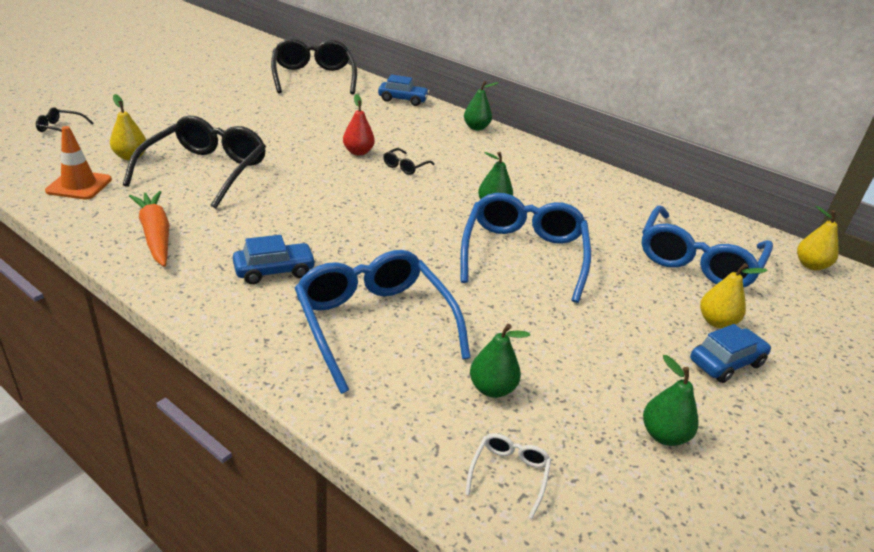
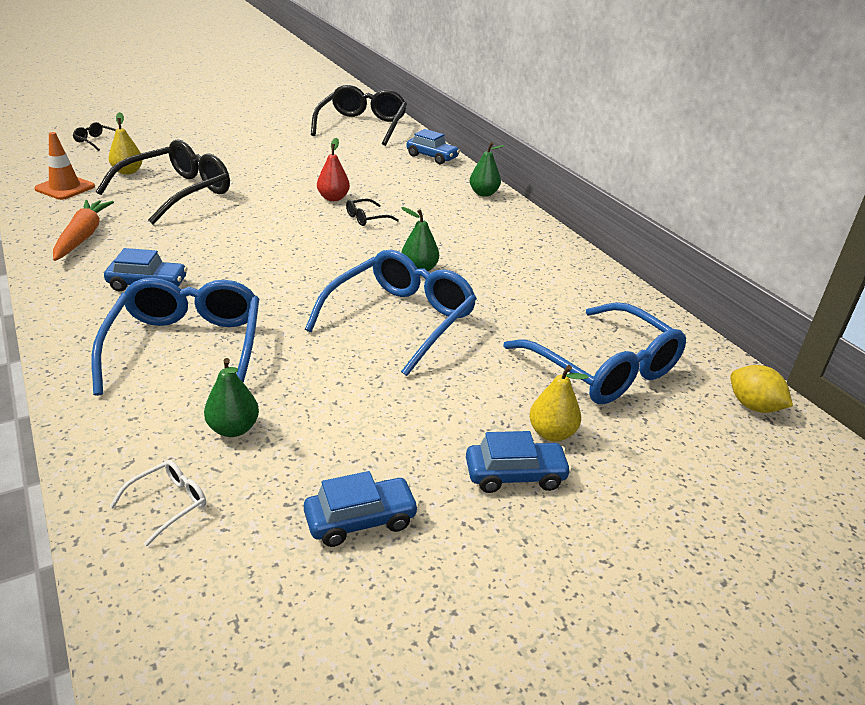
camera: 25 degrees right, 0 degrees up
blue glasses [641,205,773,288] -> blue glasses turned 90 degrees counterclockwise [503,302,686,404]
green pear [643,355,698,446] -> blue car [304,471,419,547]
yellow pear [797,206,838,270] -> yellow lemon [730,365,793,413]

